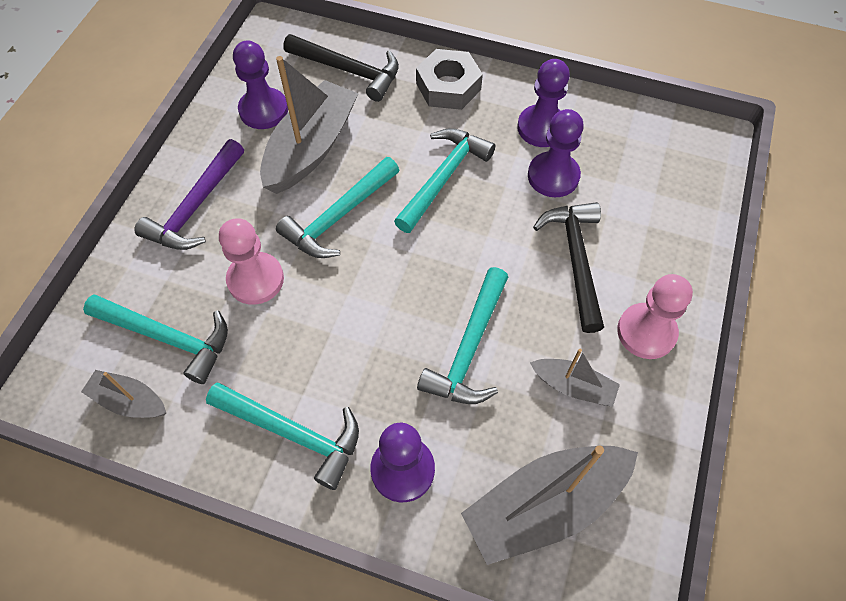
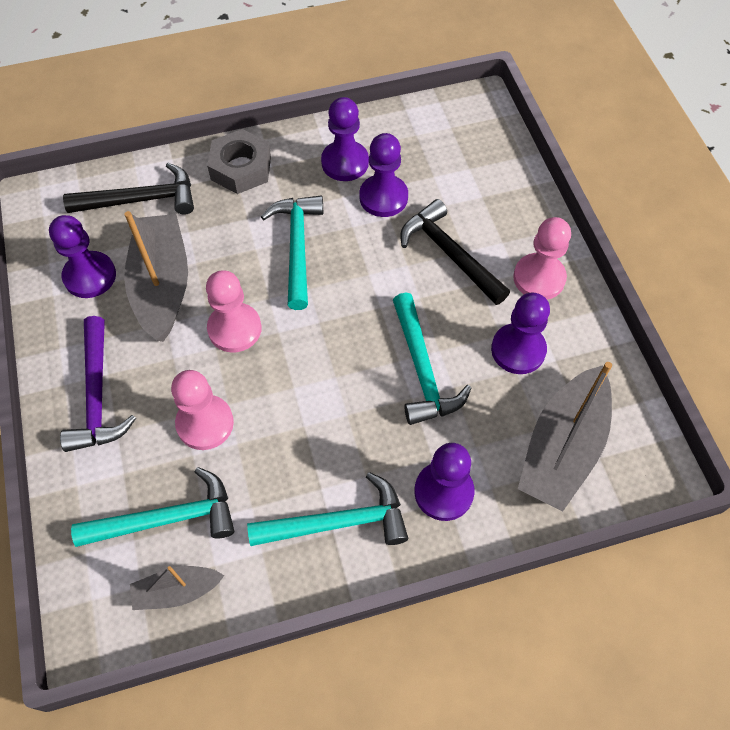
camera: 35 degrees left, 0 degrees up
turquoise hammer [276,157,399,258] -> pink pawn [206,270,262,352]
grey boat [530,349,620,407] -> purple pawn [491,292,550,374]

